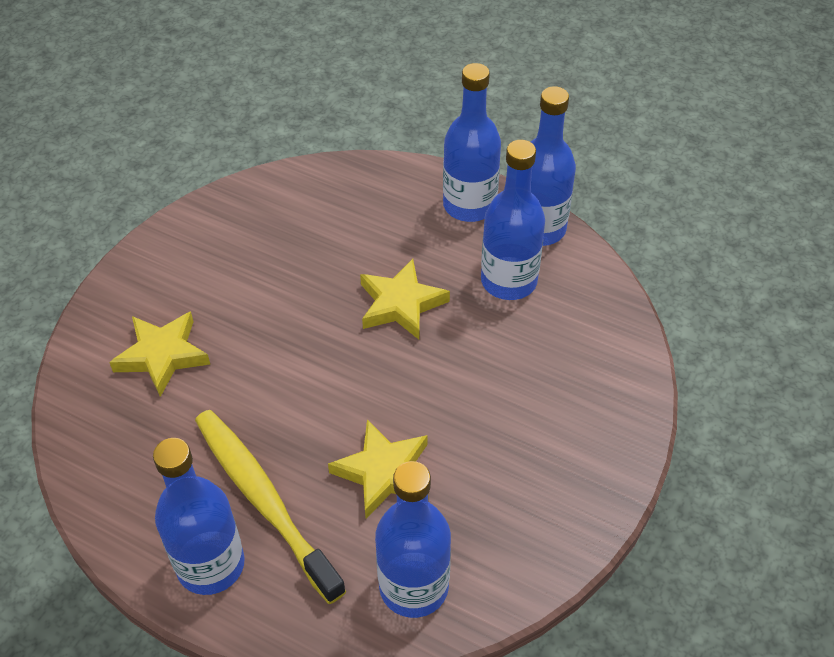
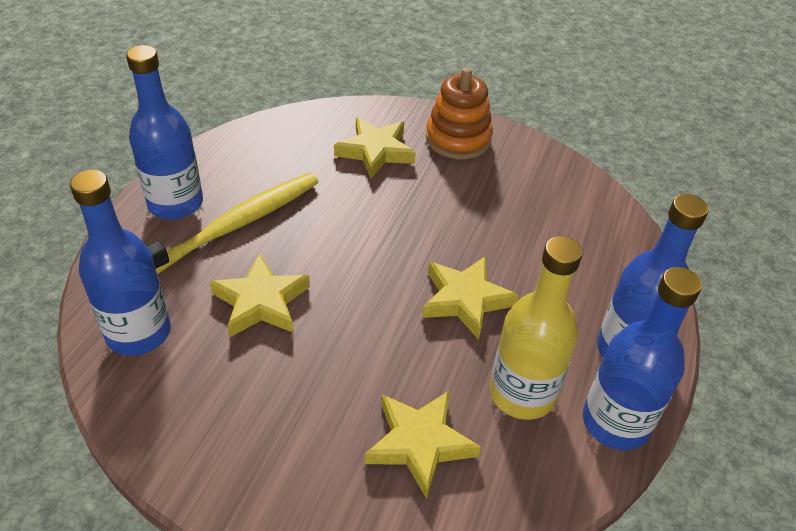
camera: 80 degrees right, 5 degrees down
blue bottle [481,140,545,300] -> yellow bottle [490,236,583,420]
none -> yellow star [365,390,481,499]
none -> orange stacking toy [426,68,493,159]

